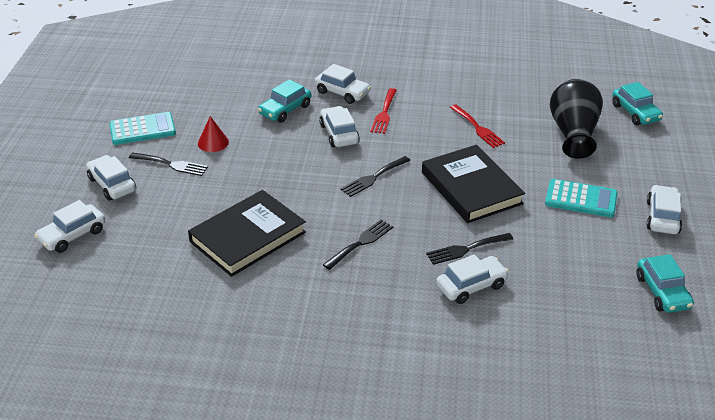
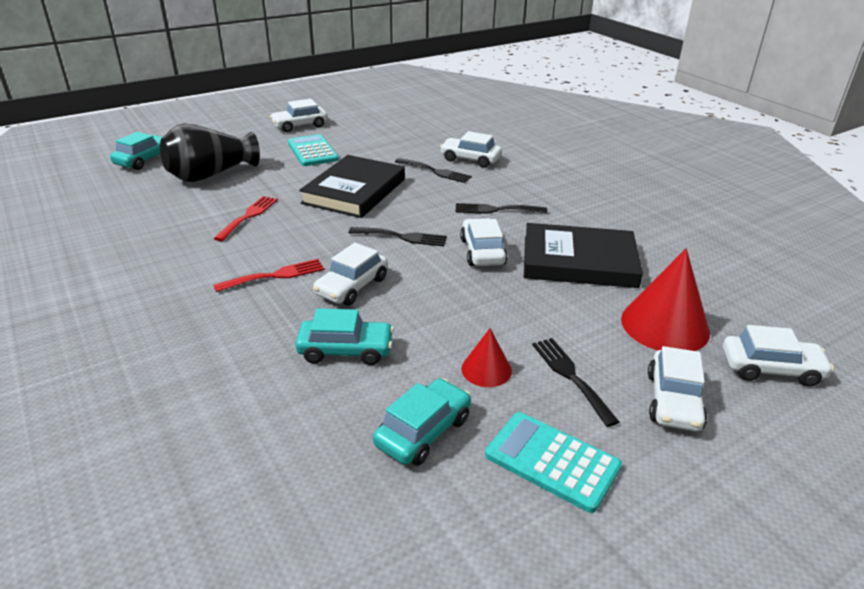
camera: 130 degrees left, 5 degrees down
white car [315,64,371,104] -> white car moved to [460,218,507,266]
turquoise car [636,254,694,313] -> turquoise car moved to [373,379,471,466]
none -> red cone [621,248,710,351]

